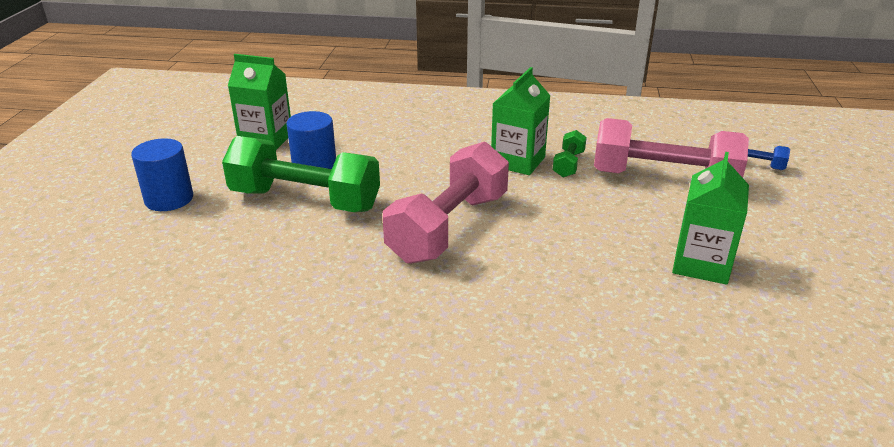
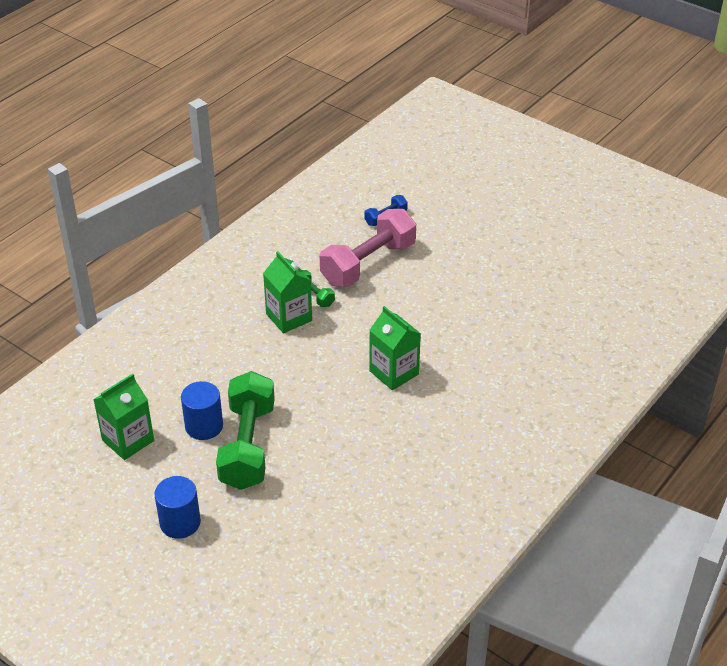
camera: 60 degrees left, 10 degrees up
green dumbbell [222,136,380,212] -> green dumbbell turned 45 degrees counterclockwise [216,371,275,490]
pink dumbbell [383,141,509,264] -> none
green carton [672,152,749,285] -> green carton moved to [369,306,421,390]

